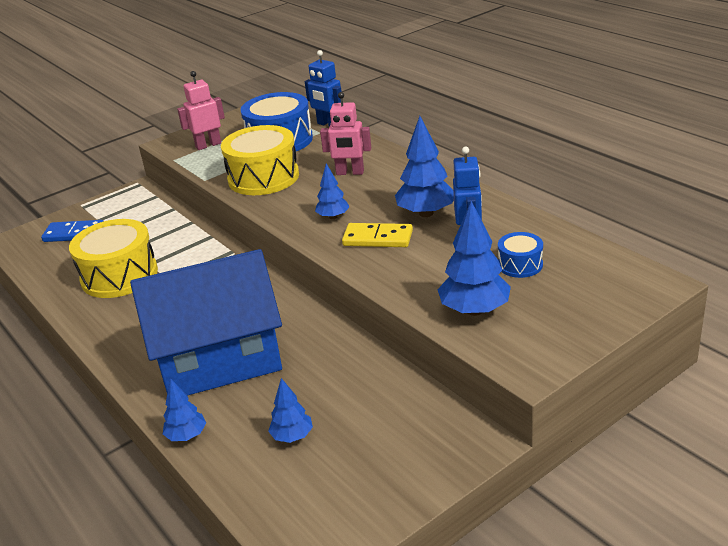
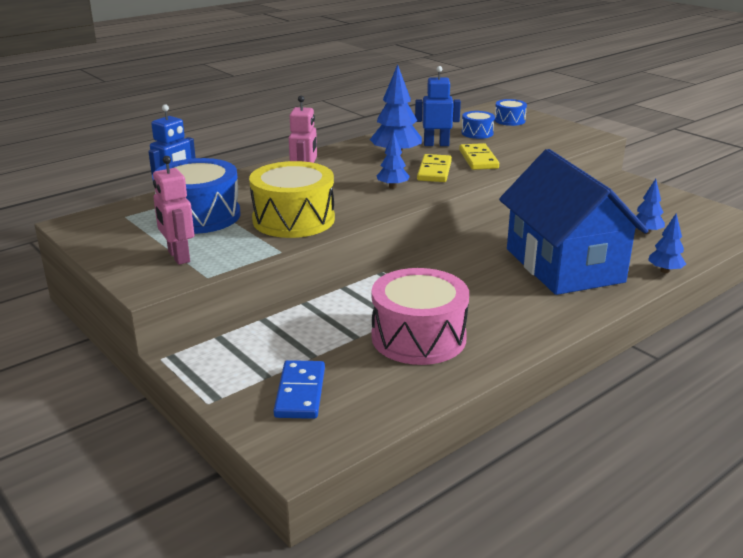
camera: 95 degrees left, 5 degrees down
yellow drum [69,219,158,298] -> pink drum [372,268,469,365]
blue tree [437,201,511,316] -> none
none -> yellow domino [459,143,499,170]
none -> blue drum [494,99,527,126]

